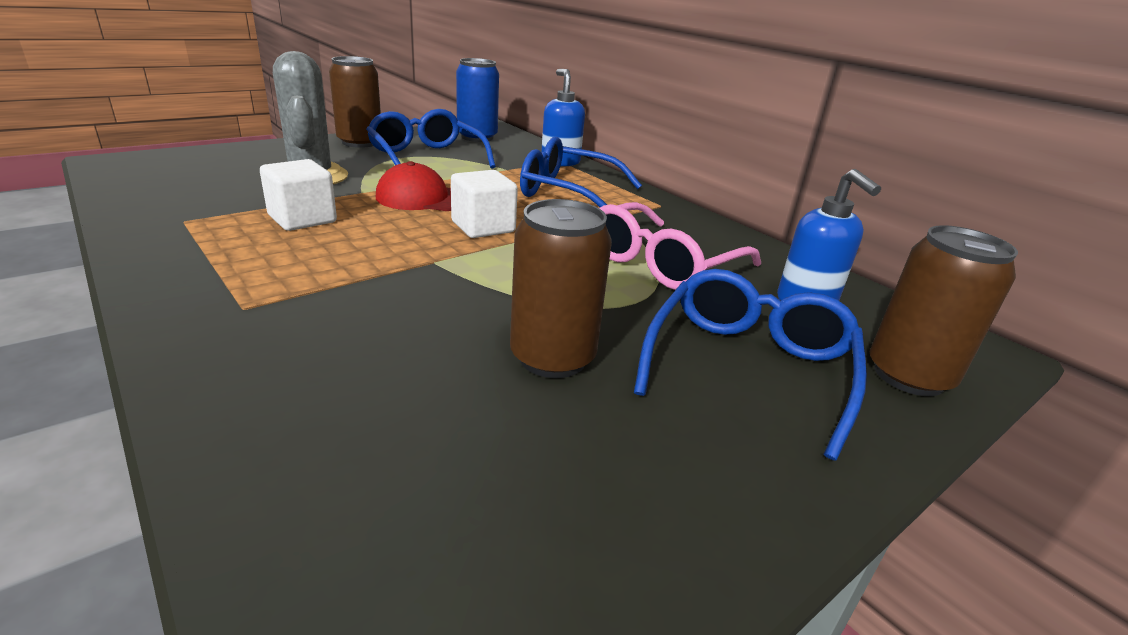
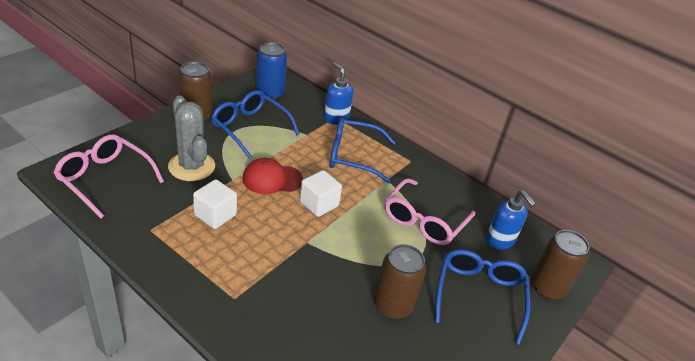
camera: 15 degrees left, 10 degrees up
none -> pink glasses [53,134,164,218]

